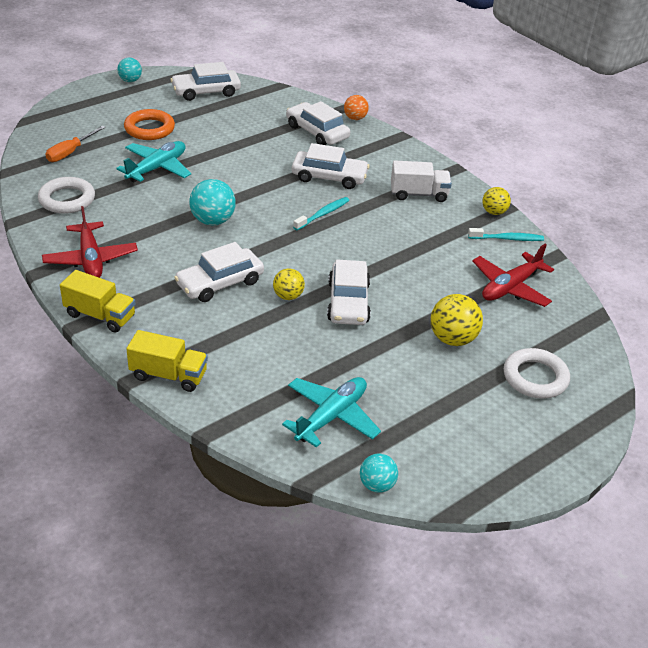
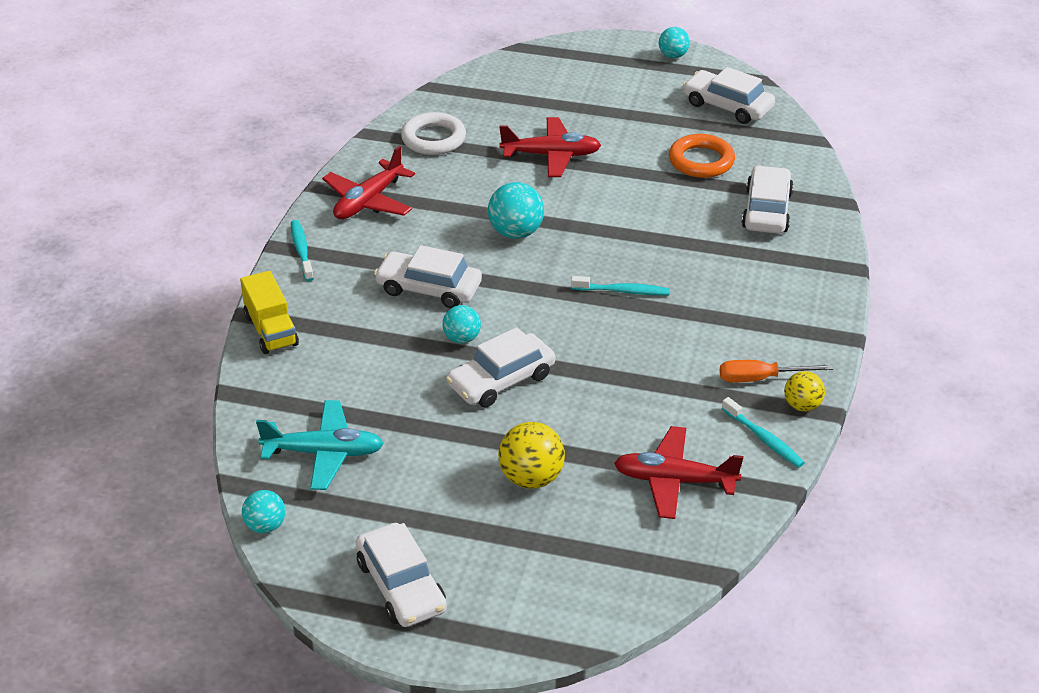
camera: 55 degrees right, 0 degrees up
orange screwdriver [46,126,106,162] -> orange screwdriver moved to [720,360,833,382]
yellow truck [60,270,135,333] -> turquoise toothbrush [291,220,314,281]
turquoise plane [116,141,191,182] -> red plane [499,117,601,177]
orange ring [124,109,175,140] -> orange ring moved to [669,134,735,178]
yellow ball [273,269,305,300] -> turquoise ball [443,305,481,343]
white car [292,143,370,189] -> white car moved to [356,523,447,627]
orange ball [344,95,369,120] -> none
white truck [391,160,452,202] -> none
white ring [504,348,570,399] -> none

